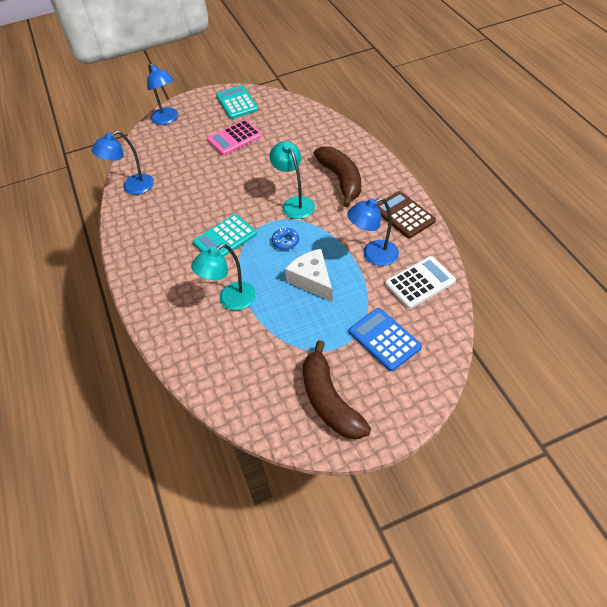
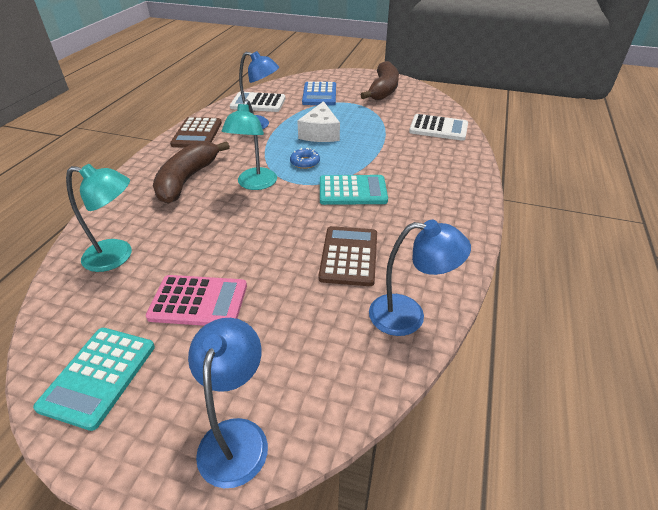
camera: 145 degrees left, 10 degrees down
turquoise lamp [191,244,256,310] -> turquoise lamp moved to [66,164,132,272]
none -> brown calculator [319,226,377,286]
none -> white calculator [409,114,468,141]

